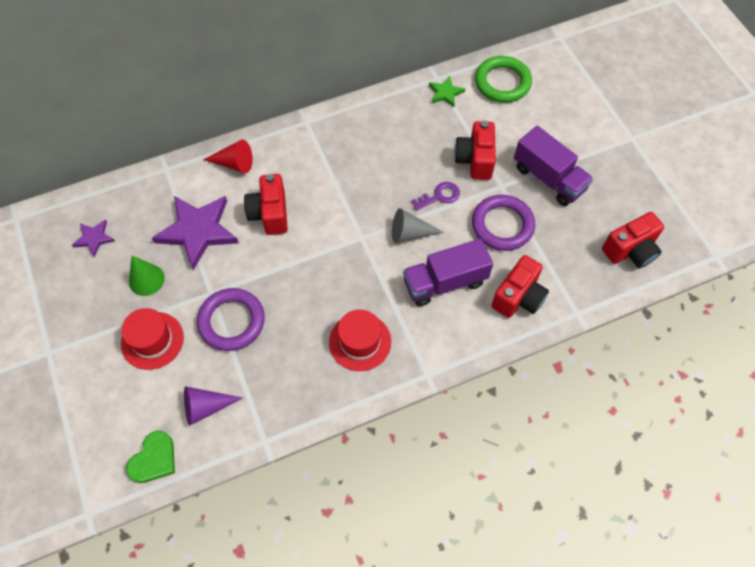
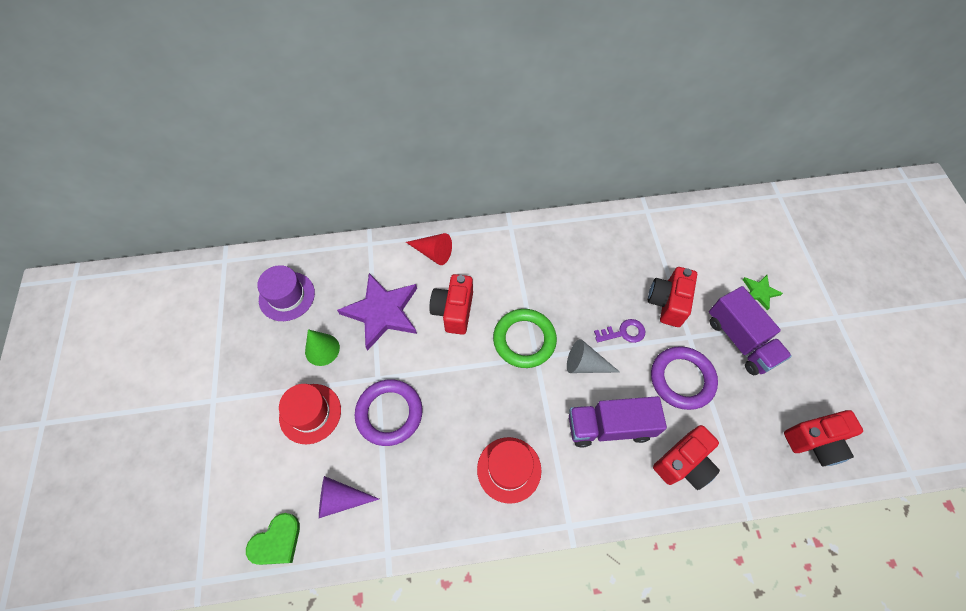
camera: 15 degrees right, 0 degrees up
purple star [72,220,115,257] -> purple hat [257,265,315,321]
green star [429,76,465,107] -> green star moved to [742,275,783,311]
green ring [475,56,532,103] -> green ring moved to [493,309,557,368]

